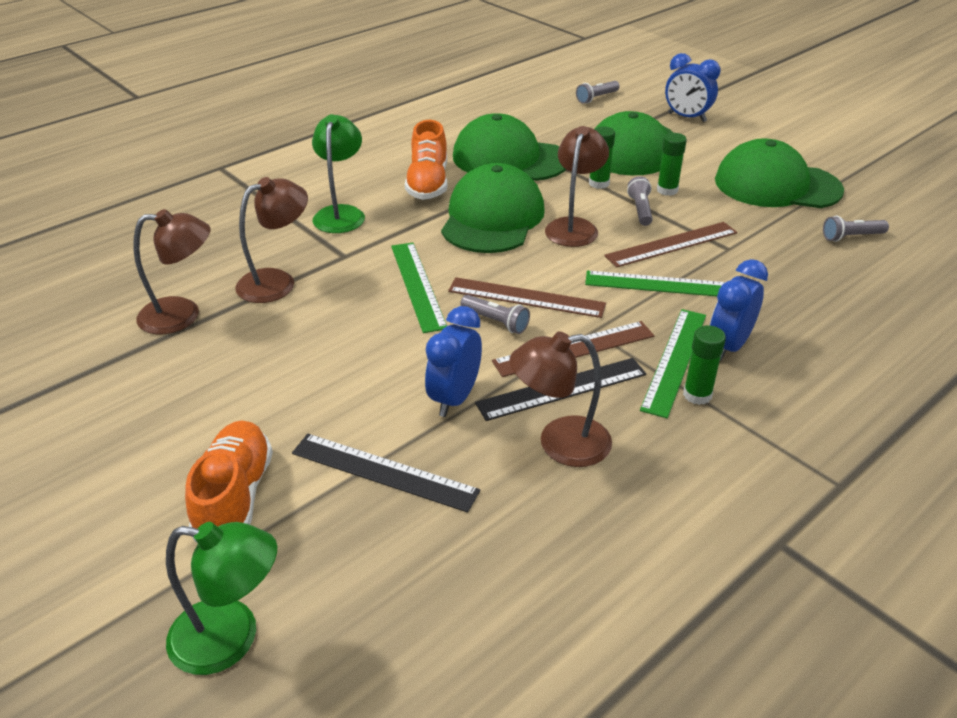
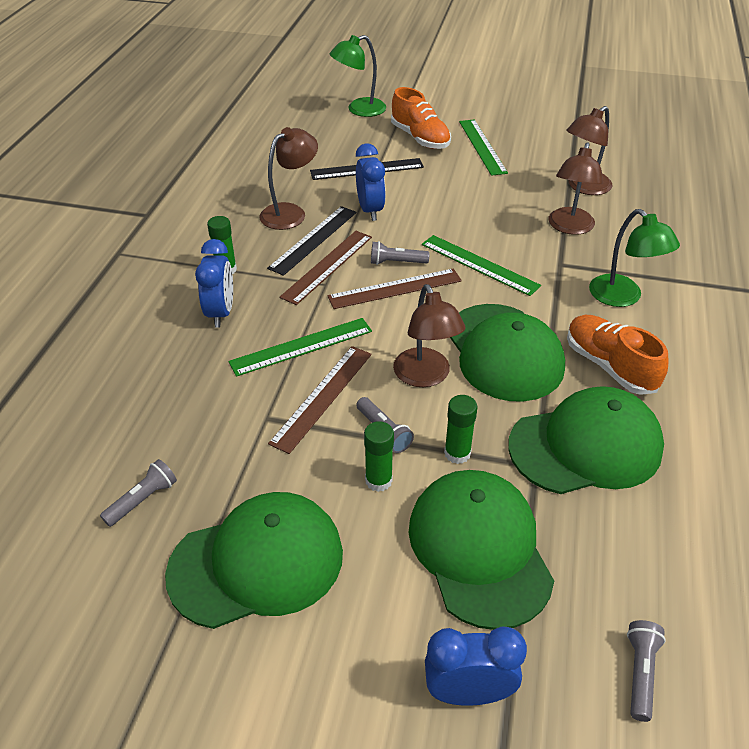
camera: 145 degrees right, 5 degrees up
green ruler [640,309,706,418] -> green ruler moved to [459,119,508,176]

